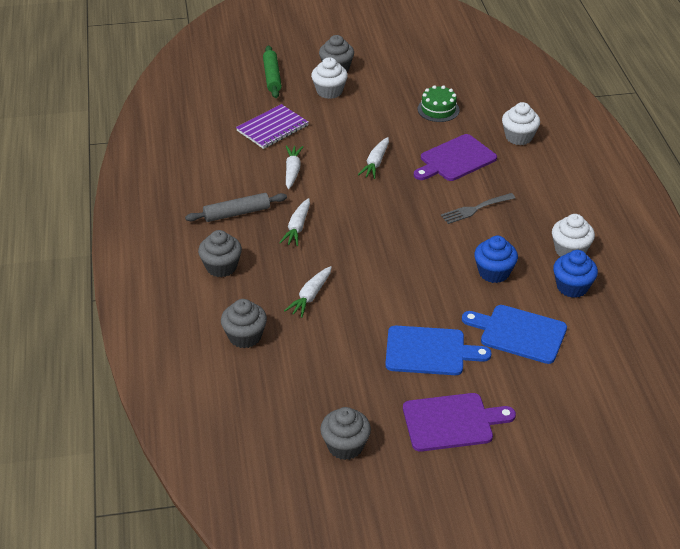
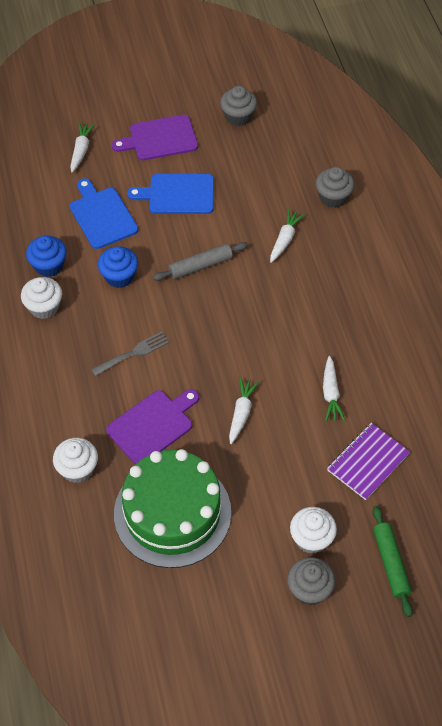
camera: 175 degrees right, 15 degrees up
grey rolling pin [185,193,287,222] -> grey rolling pin moved to [153,242,248,281]
grey cupcake [198,230,242,277] -> none
white carrot [279,198,310,246] -> white carrot moved to [70,122,95,173]
green cake [418,85,460,122] -> green cake [114,449,231,568], size x2.26
blue cutting board [462,305,567,364] -> blue cutting board turned 135 degrees counterclockwise [70,178,138,249]

